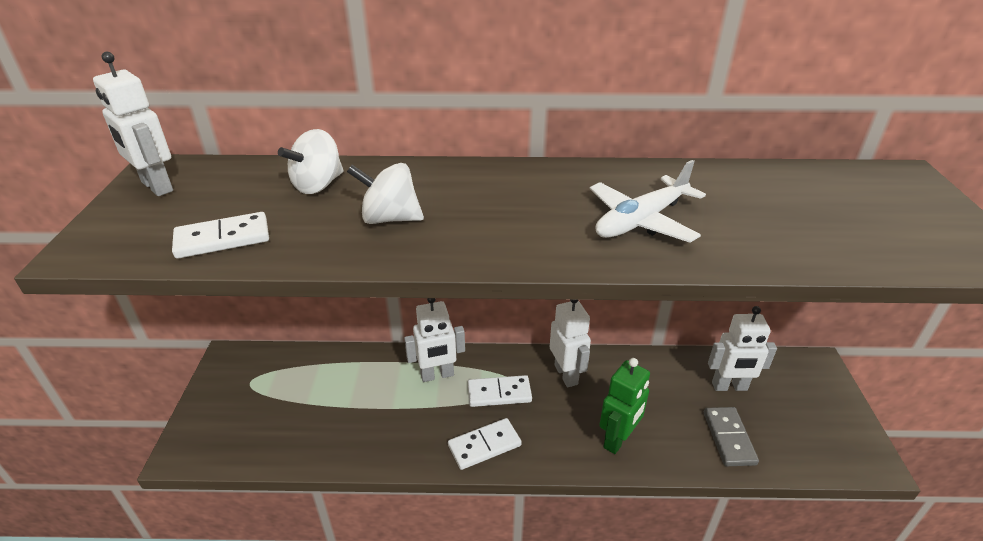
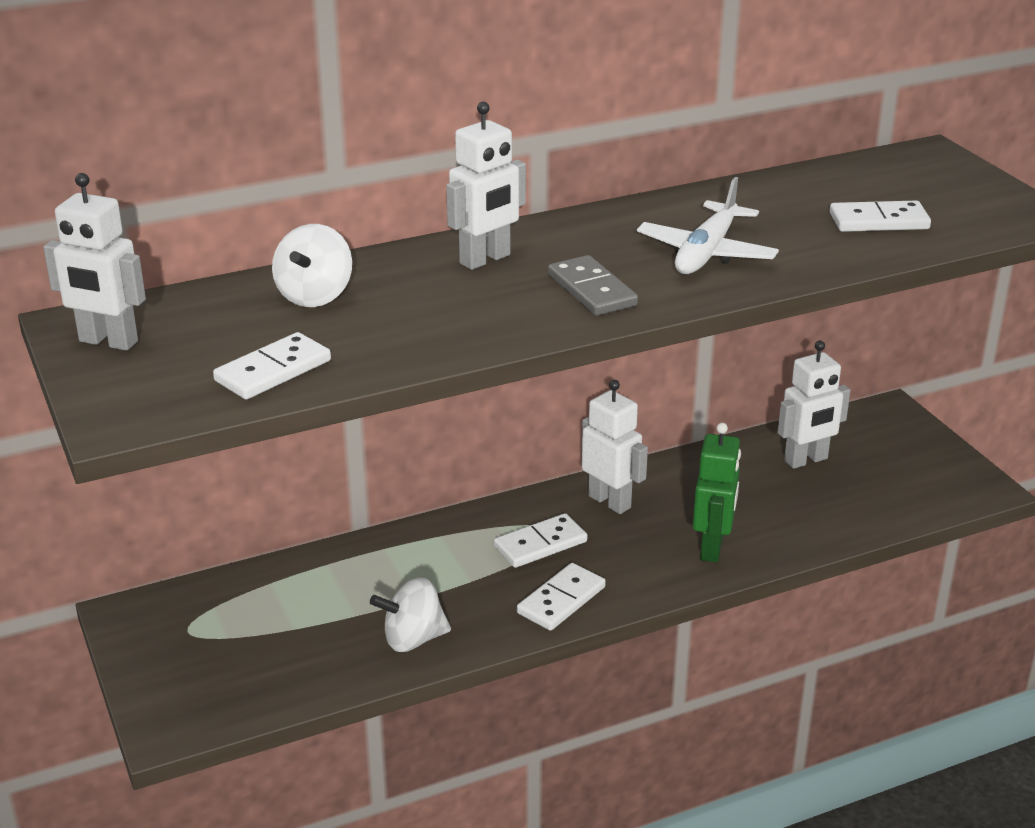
camera: 25 degrees left, 5 degrees down
white spinning top [347,163,424,224] -> white spinning top moved to [370,577,451,652]
white robot [404,298,465,382] -> white robot moved to [446,102,526,270]
grey domino [704,407,759,466] -> grey domino moved to [548,255,638,316]
none -> white domino [830,200,931,232]

